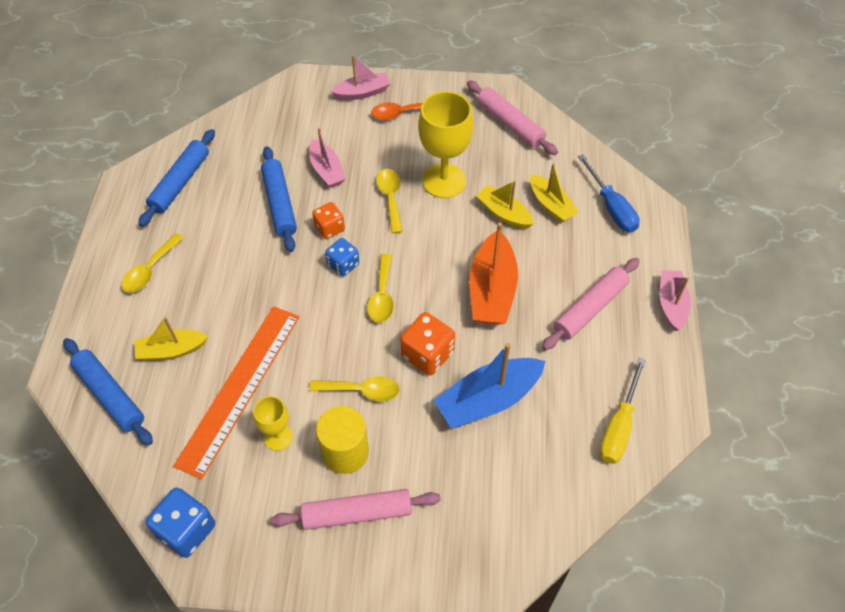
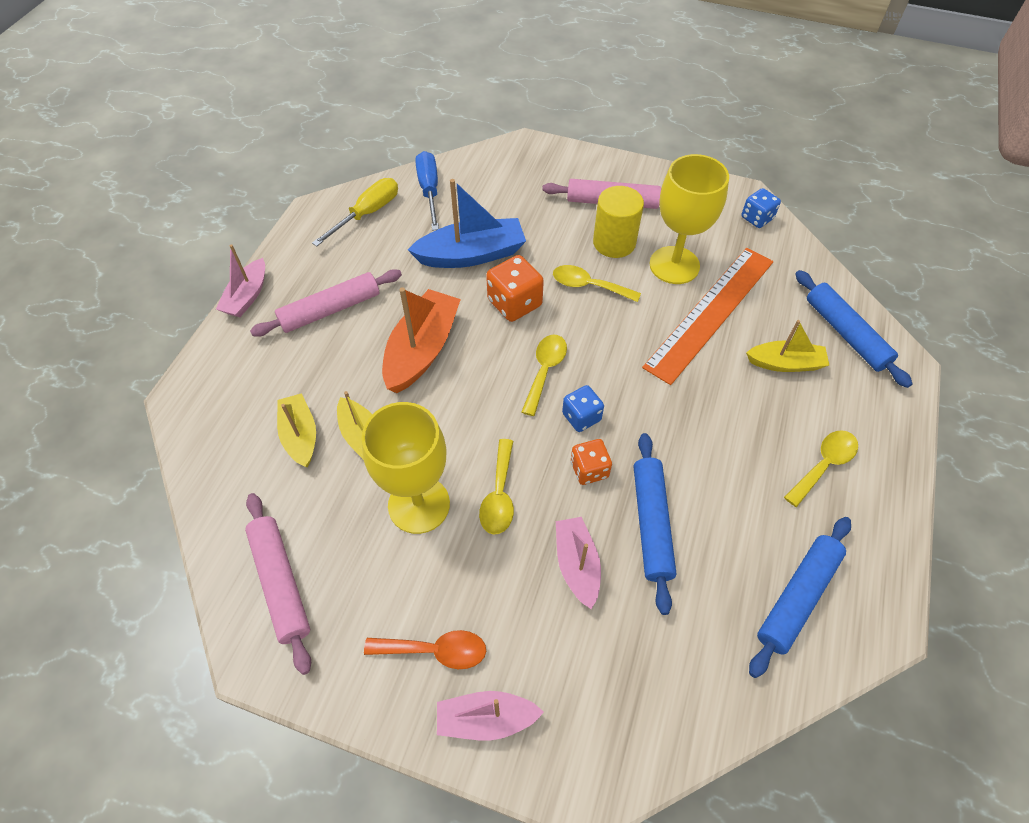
camera: 165 degrees left, 0 degrees up
blue dice [146,487,215,558] -> blue dice [741,188,781,228], size x0.65
yellow goblet [253,396,293,451] -> yellow goblet [650,154,729,284], size x1.87
blue screwdriver [578,154,640,232] -> blue screwdriver moved to [415,151,439,231]

